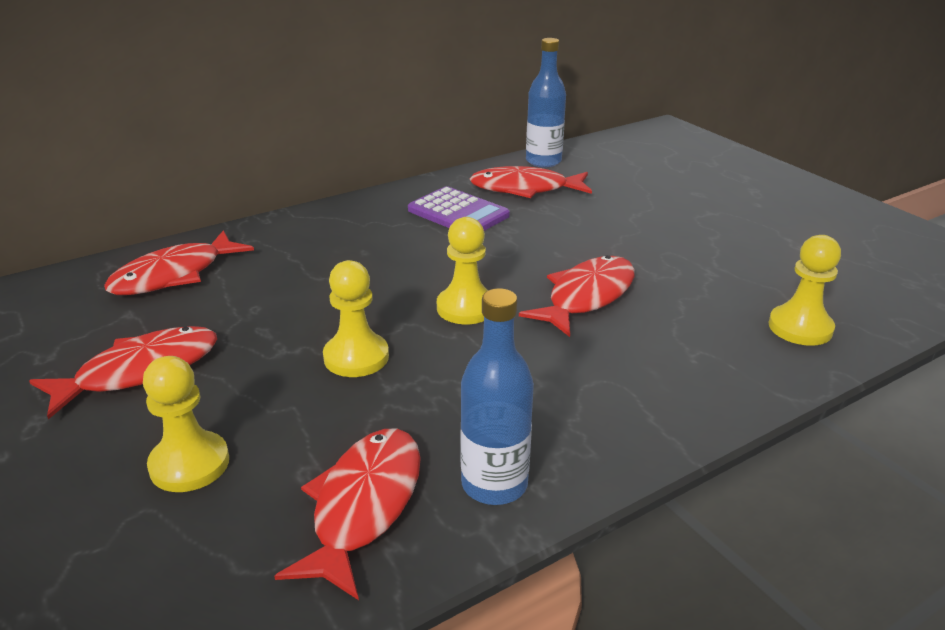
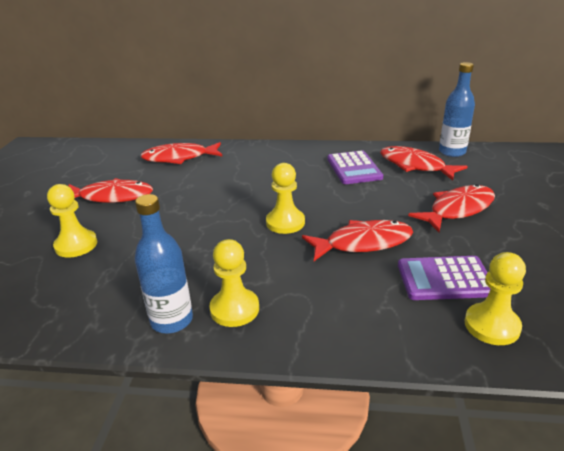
camera: 40 degrees right, 0 degrees up
red fish [274,429,421,600] -> red fish moved to [408,184,495,232]
yellow pawn [323,260,389,377] -> yellow pawn moved to [209,239,259,327]
none -> purple calculator [398,256,491,300]

